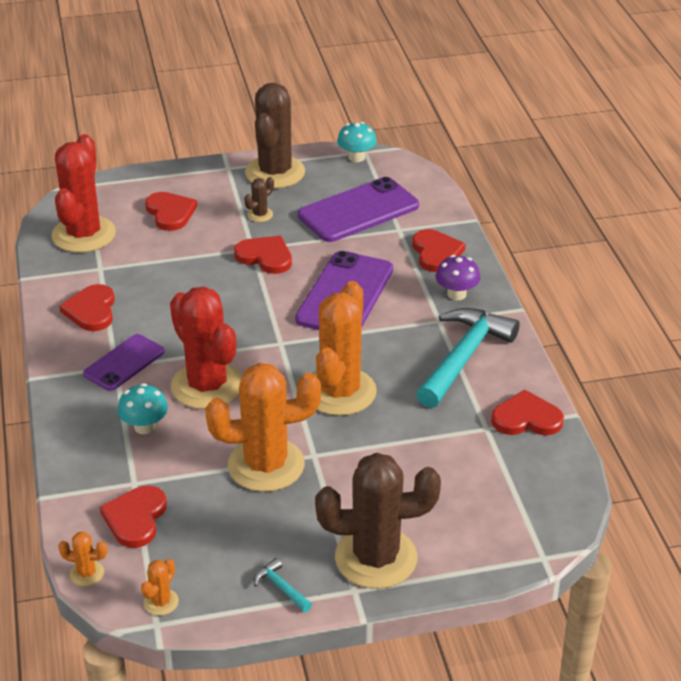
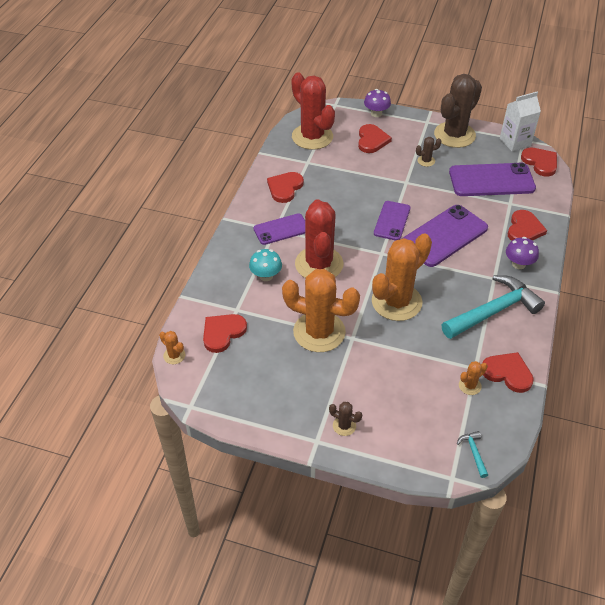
camera: 30 degrees right, 10 degrees up
red cactus [51,134,116,253] -> red cactus turned 75 degrees counterclockwise [292,72,335,150]
orange cactus [141,558,179,616] -> orange cactus moved to [459,361,488,395]
red heart [234,236,292,274] -> red heart moved to [521,148,557,177]
turquoise hammer [254,558,312,612] -> turquoise hammer moved to [457,431,488,478]
brown cactus [315,453,441,589] -> brown cactus [329,402,362,436], size x0.41
turquoise mushroom [337,122,377,162] -> white carton [500,92,541,152]
none -> purple mushroom [364,89,391,117]
none -> purple phone [374,201,410,241]

